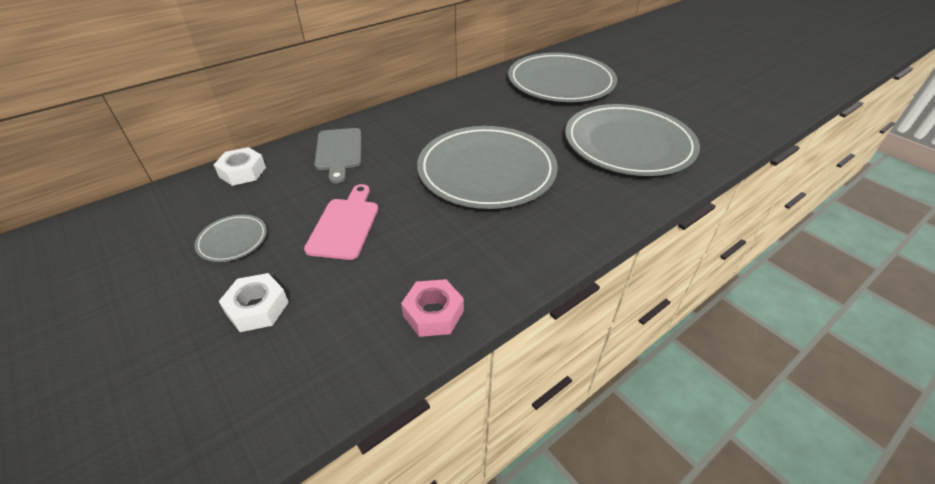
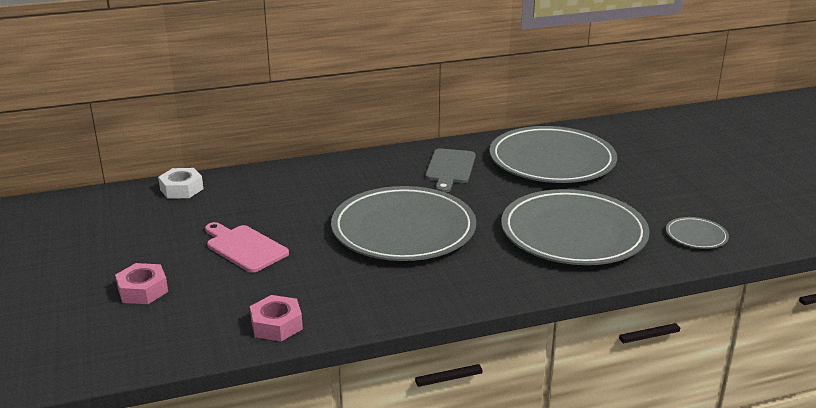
camera: 20 degrees right, 15 degrees down
grey plate [195,215,267,262] -> grey plate moved to [666,217,729,249]
white nut [219,273,289,332] -> pink nut [115,263,168,304]
pink cutting board [304,184,378,260] -> pink cutting board turned 75 degrees counterclockwise [205,222,289,273]
grey cutting board [314,128,361,184] -> grey cutting board moved to [425,149,476,193]

